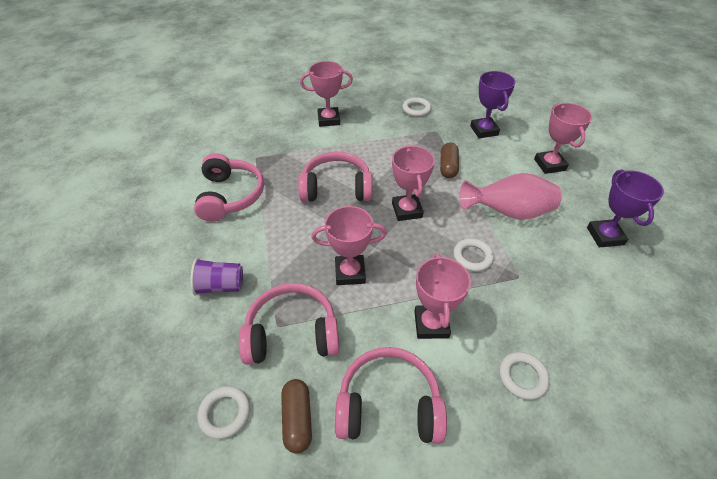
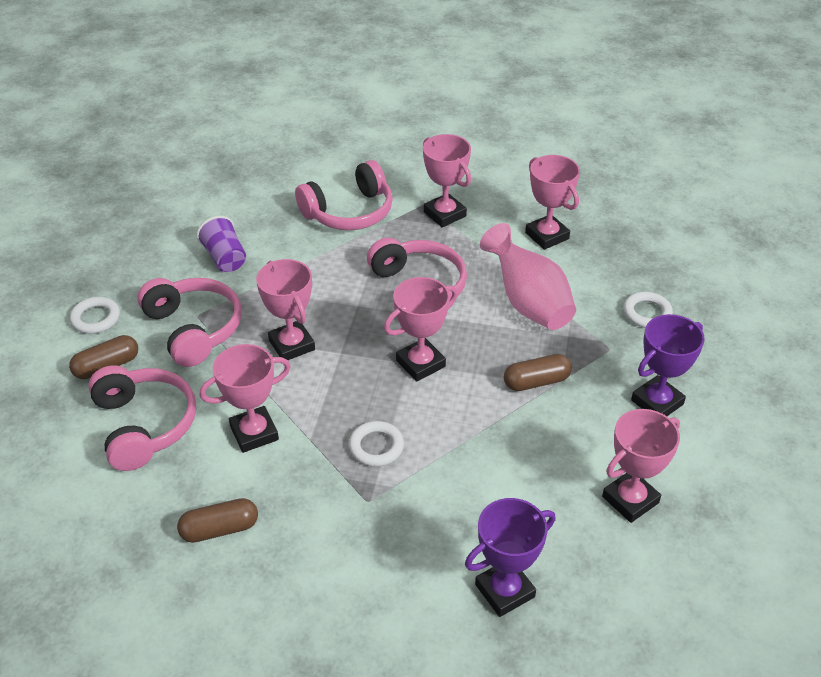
camera: 65 degrees right, 5 degrees down
pink vase [460,173,562,220] -> pink vase moved to [480,223,576,330]
white ring [499,352,550,400] -> brown capsule [177,498,258,543]
none -> pink trophy [423,134,471,227]

